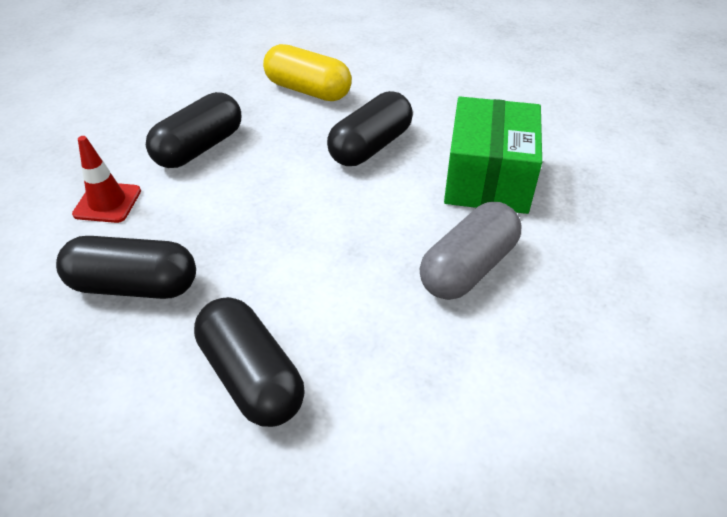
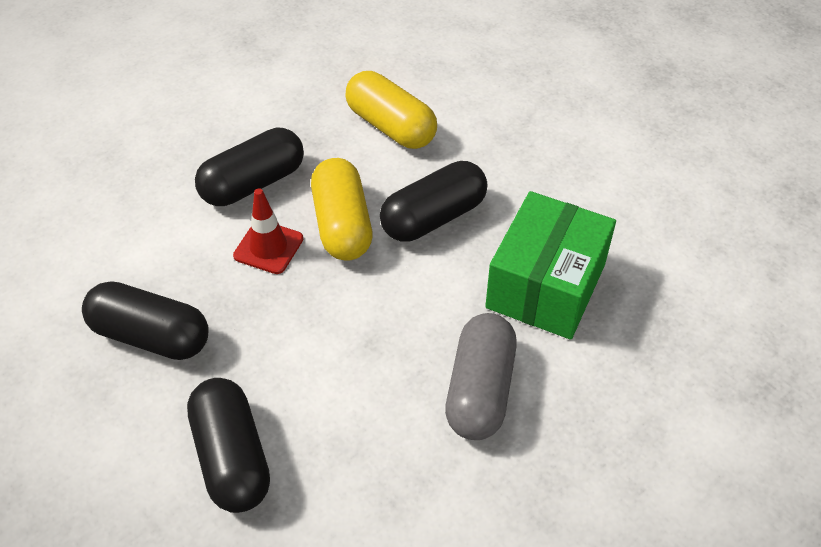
camera: 15 degrees right, 5 degrees up
red traffic cone [72,136,141,223] -> red traffic cone moved to [233,188,303,274]
grey capsule [420,202,522,300] -> grey capsule turned 45 degrees counterclockwise [445,313,517,440]
none -> yellow capsule [311,158,372,261]

